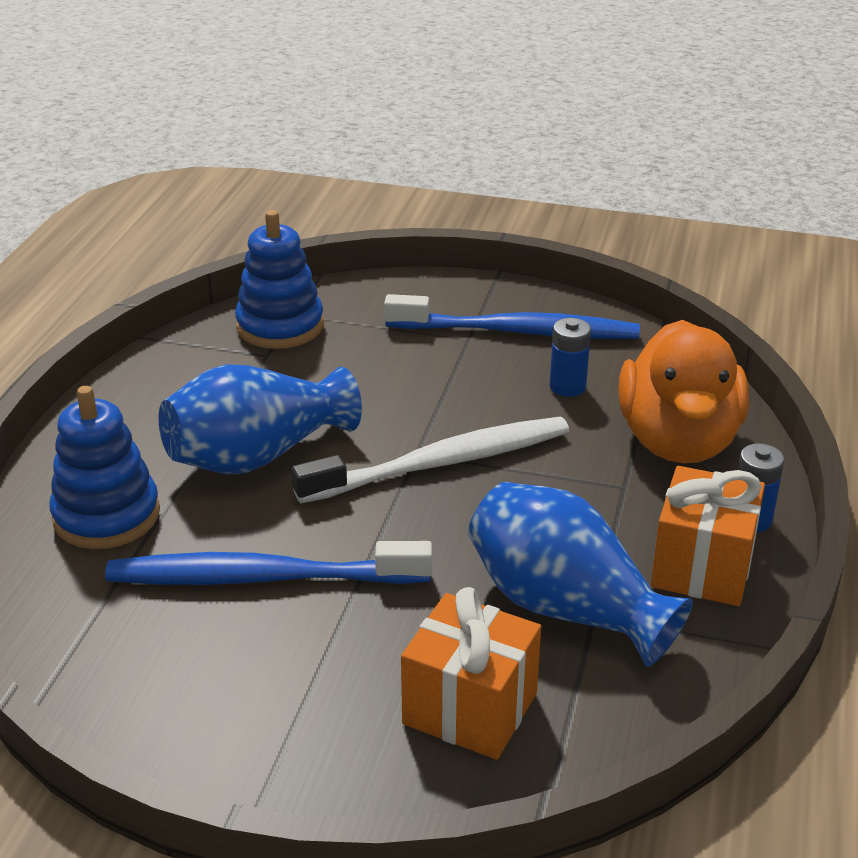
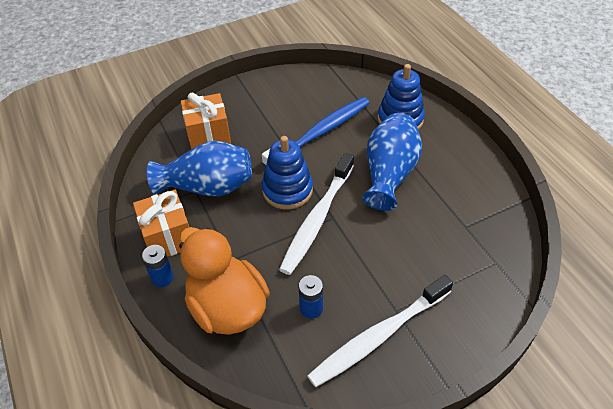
camera: 140 degrees right, 15 degrees up
blue stacking toy [235,210,324,349] -> blue stacking toy moved to [262,136,313,210]
blue toothbrush [384,294,640,339] -> white toothbrush [307,275,453,387]

